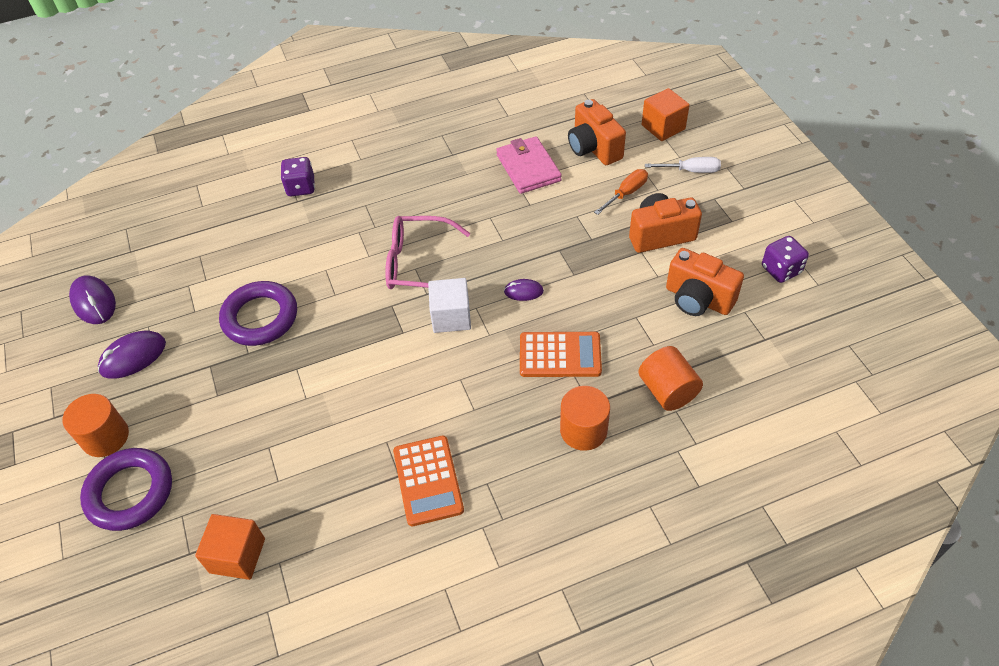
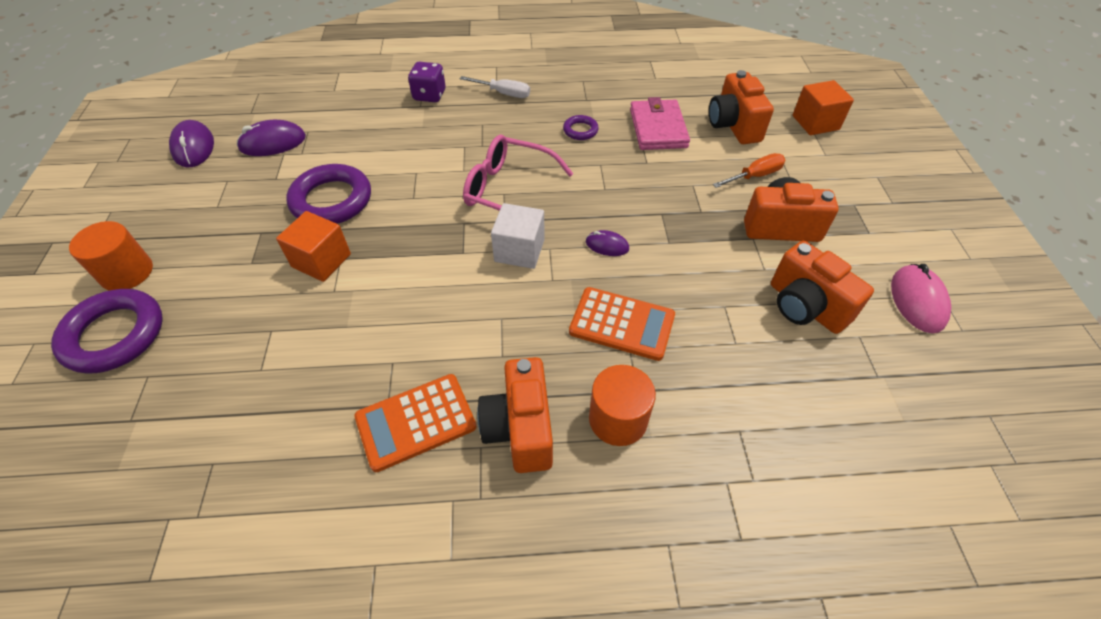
camera: 15 degrees right, 0 degrees up
purple mouse [98,331,166,378] -> purple mouse moved to [237,120,306,156]
orange cube [195,514,265,580] -> orange cube moved to [276,211,351,282]
orange calculator [393,436,464,526] -> orange calculator turned 60 degrees clockwise [354,374,477,472]
orange cylinder [638,346,703,411] -> none
white screwdriver [645,157,721,173] -> white screwdriver moved to [460,76,530,98]
purple dice [762,236,809,283] -> pink mouse [891,264,951,333]
none -> orange camera [477,357,553,473]
none -> purple ring [563,115,599,140]

